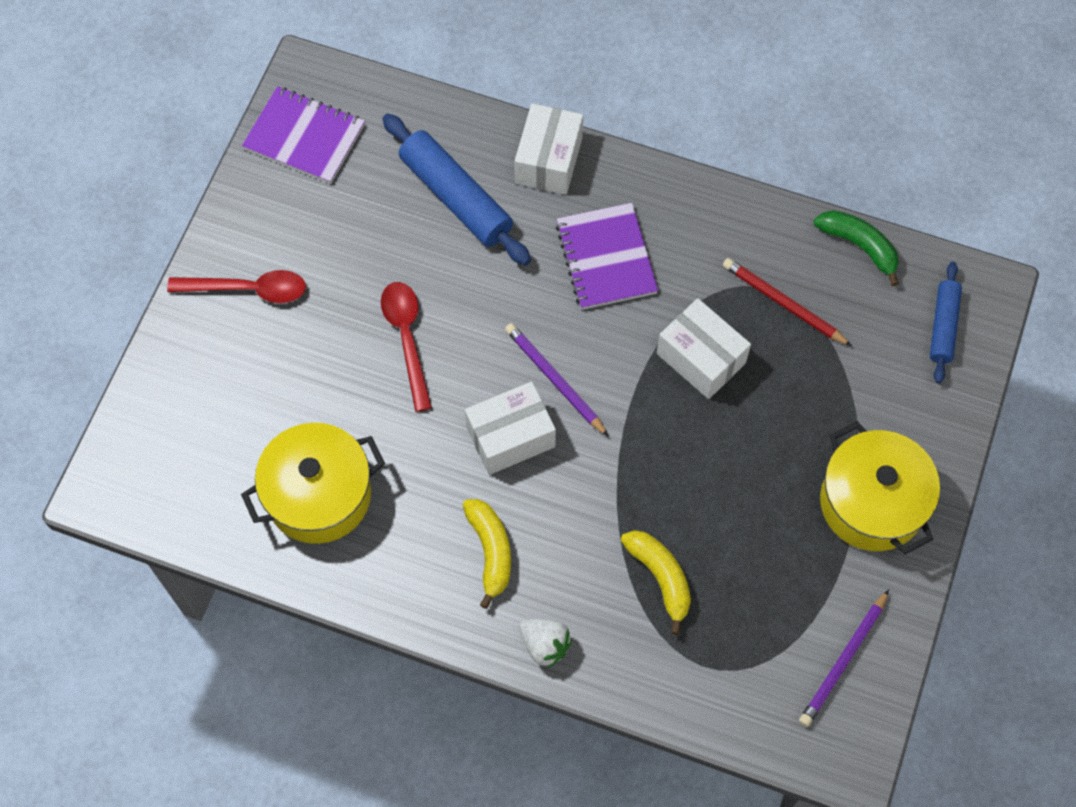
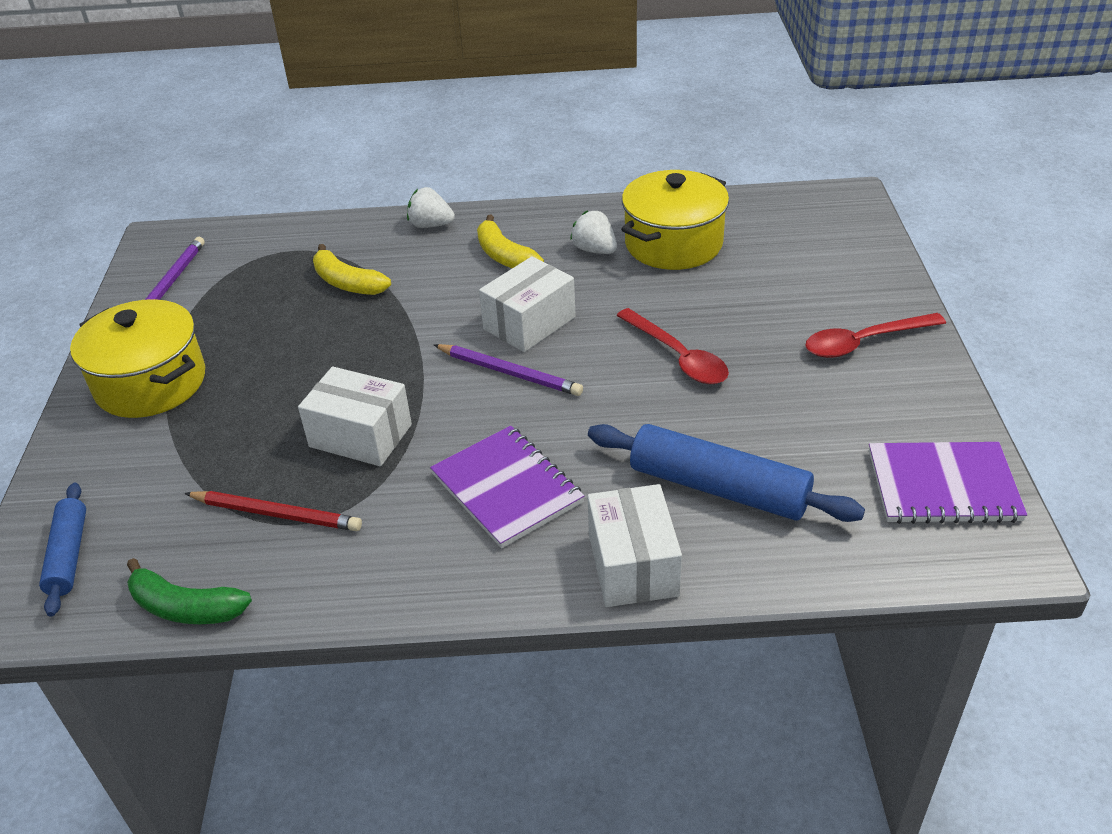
camera: 160 degrees right, 25 degrees down
none -> white strawberry [570,210,617,254]

